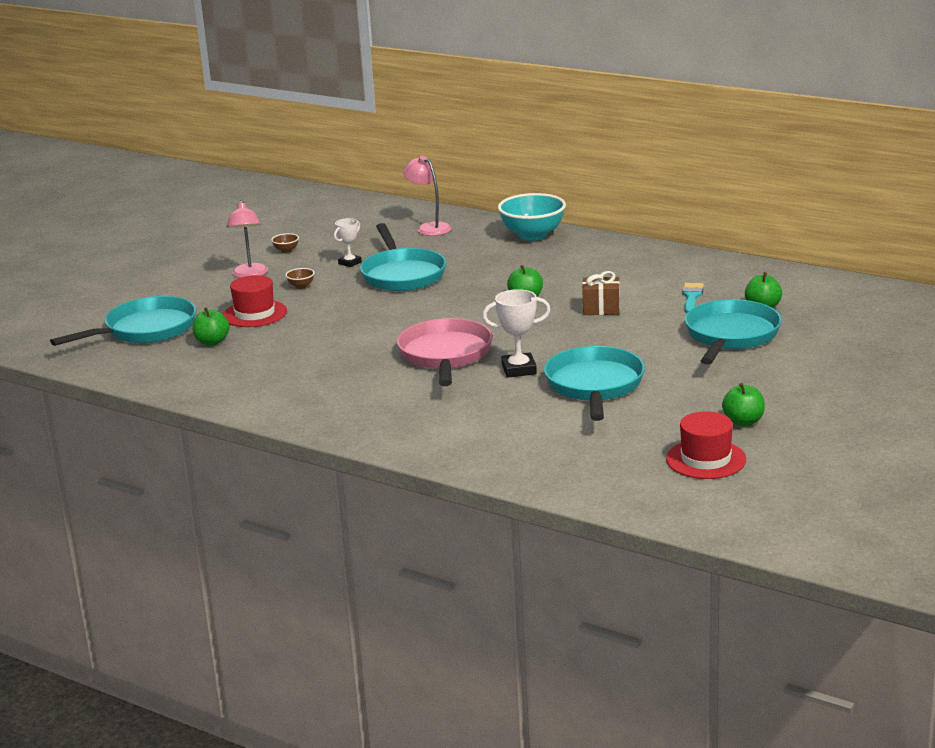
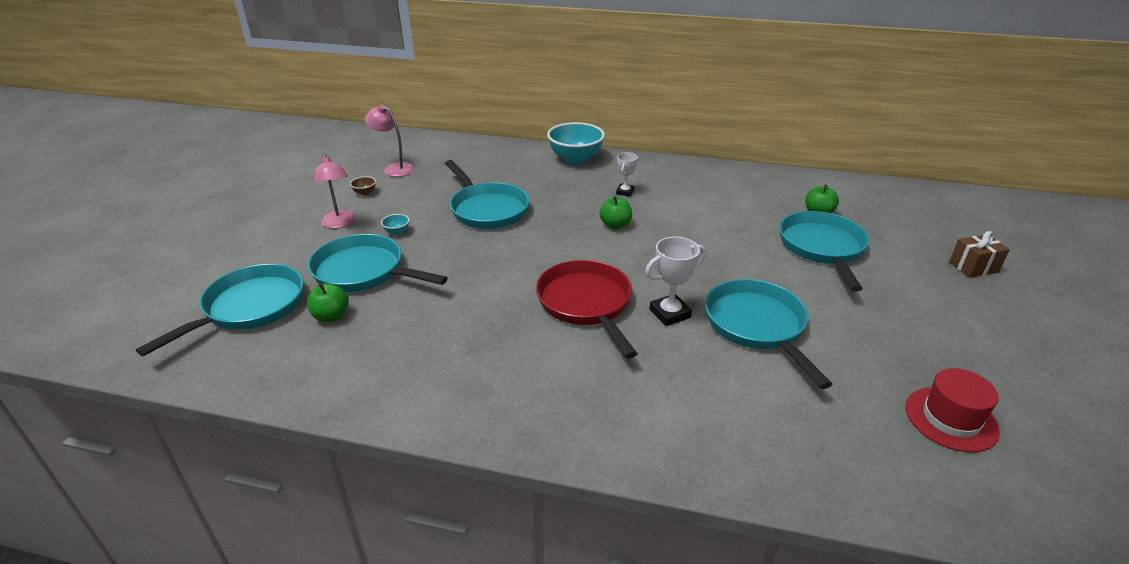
camera: 20 degrees left, 10 degrees up
red hat [223,275,287,327] -> turquoise pan [308,234,448,292]
brown bowl [285,268,315,289] -> turquoise bowl [381,214,410,235]
white trophy [334,218,362,267] -> white trophy moved to [616,152,638,197]
pink pan [397,318,493,386] -> red pan [536,260,638,359]
pink lamp [403,155,452,236] -> pink lamp moved to [365,105,414,177]
brown gift [582,271,620,315] -> brown gift moved to [949,231,1010,278]
turquoise brush [682,283,704,313] -> none
green apple [722,383,765,426] -> none

